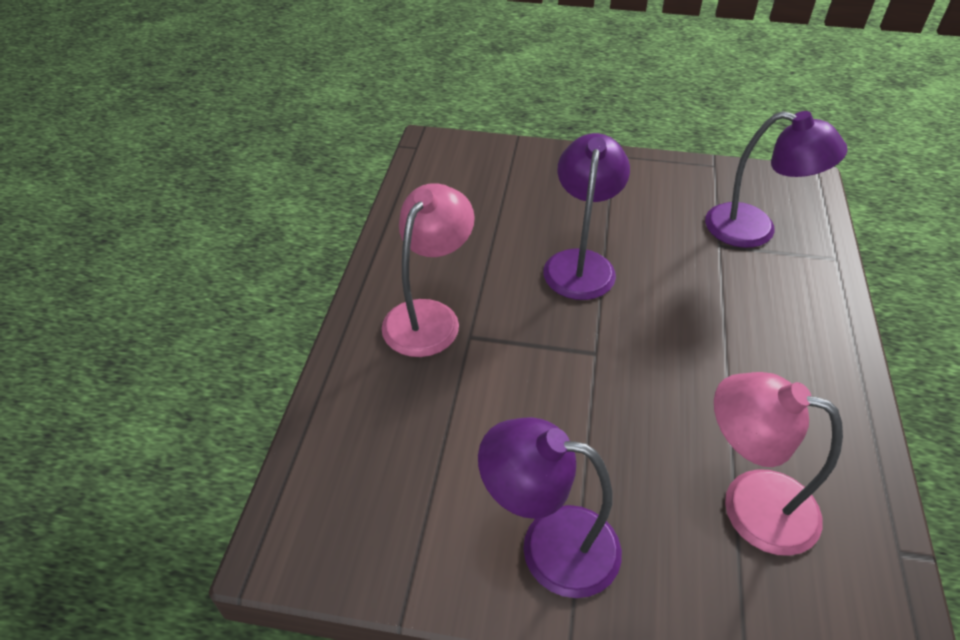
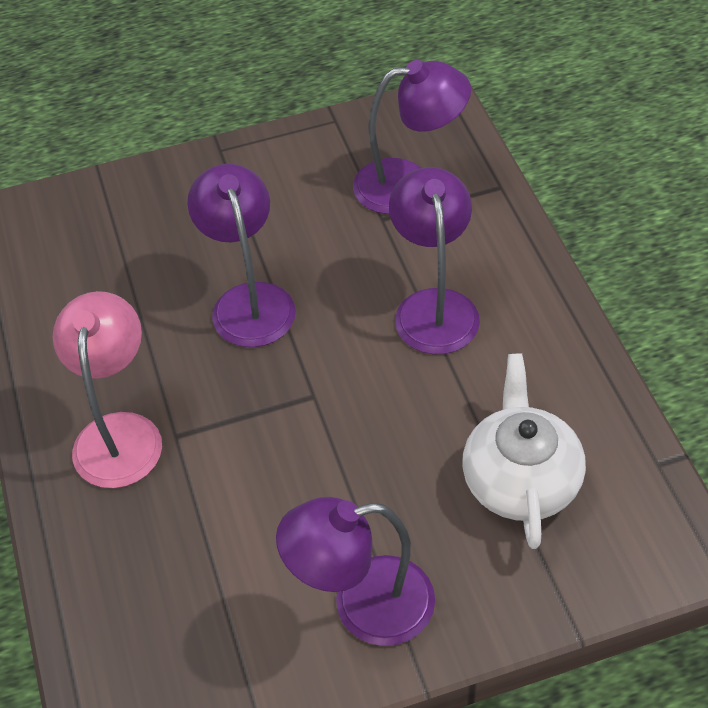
camera: 25 degrees left, 5 degrees up
pink lamp [714,372,843,556] -> white teapot [462,353,586,549]
none -> purple lamp [389,167,480,354]

